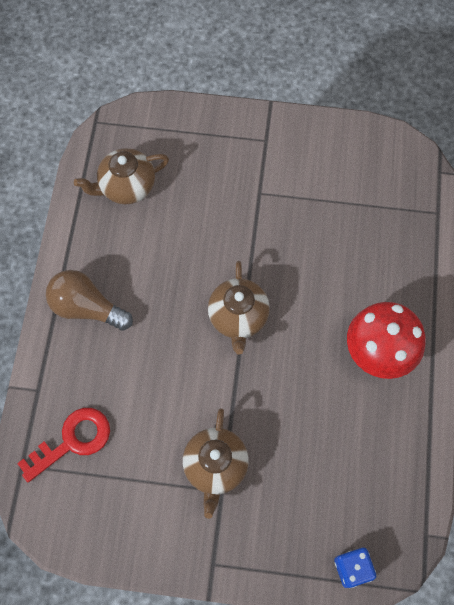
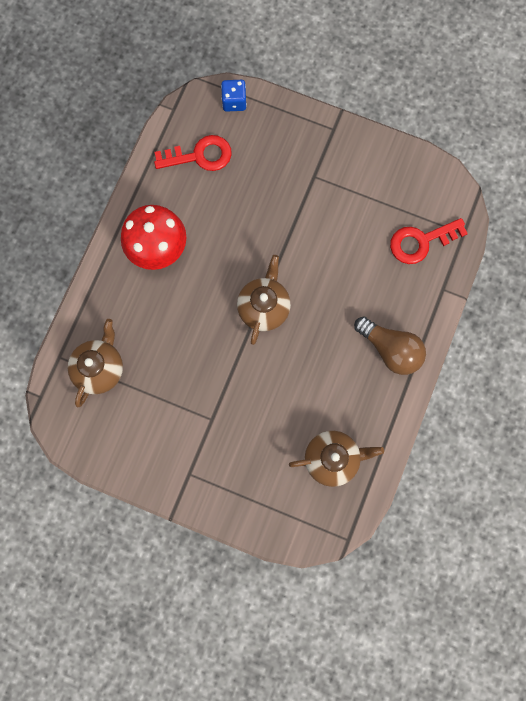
camera: 165 degrees left, 10 degrees up
brown teapot [183,408,249,519] -> brown teapot moved to [68,319,123,407]
none -> red key [154,135,232,171]

